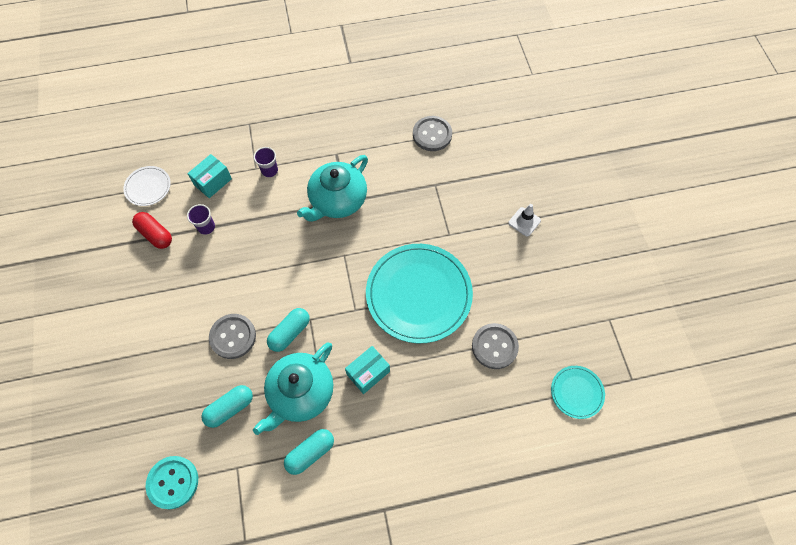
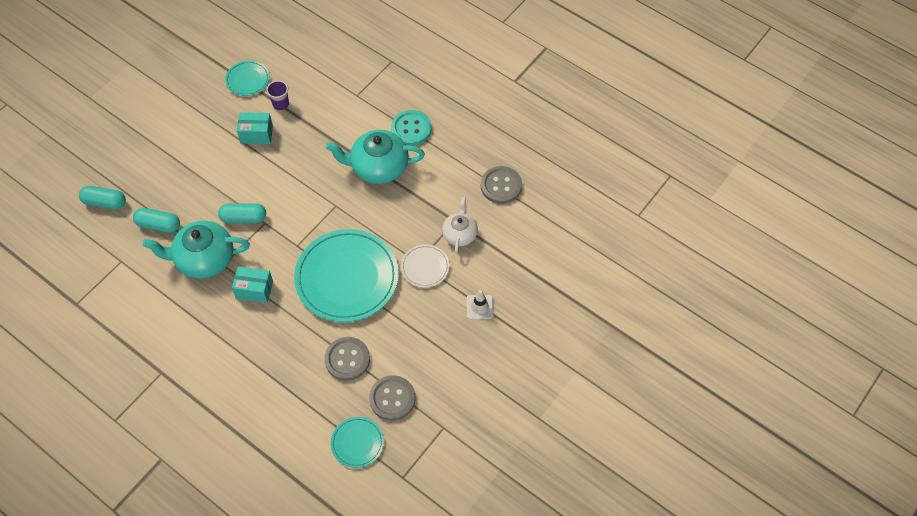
camera: 50 degrees right, 5 degrees down
white plate [123,166,171,206] -> white plate moved to [401,244,450,288]
red capsule [132,212,172,249] -> turquoise plate [225,60,270,96]
turquoise button [146,456,198,509] -> turquoise button moved to [391,110,432,146]
turquoise box [187,154,232,198] -> turquoise box moved to [237,112,273,144]
grey button [209,314,256,359] -> grey button moved to [369,375,415,421]
purple cup [254,147,278,177] -> none
turquoise capsule [284,429,334,475] -> turquoise capsule moved to [79,186,126,209]
none -> white teapot [442,197,478,254]

